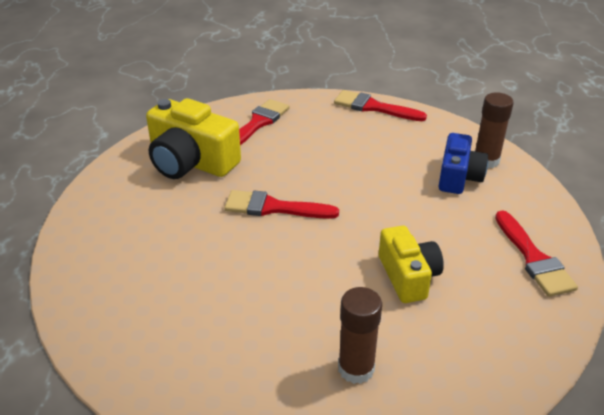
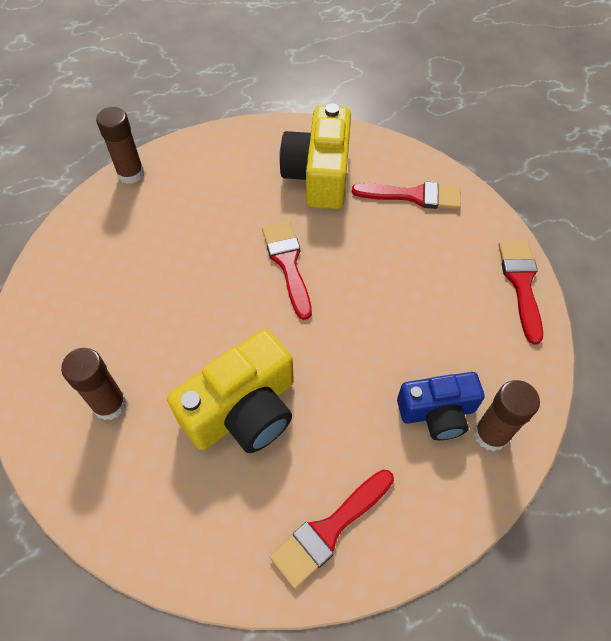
camera: 65 degrees right, 20 degrees up
yellow camera [379,226,444,303] -> yellow camera [167,329,294,453], size x1.54
none -> brown glue stick [96,107,144,184]

